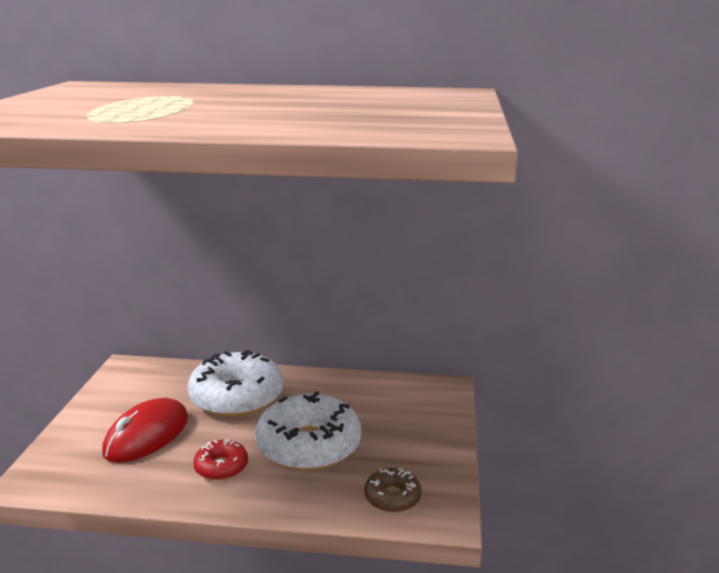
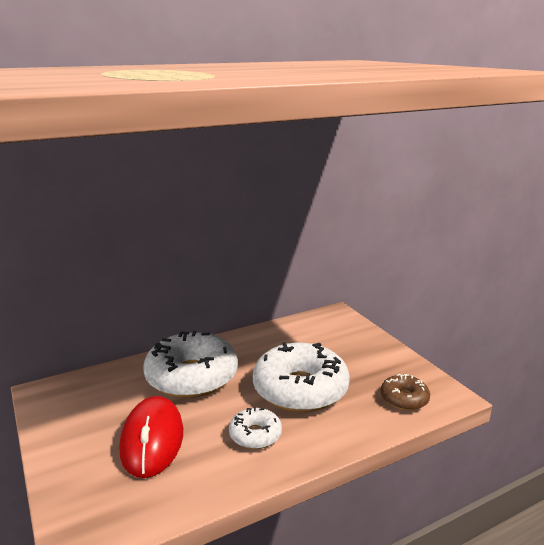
camera: 35 degrees left, 0 degrees up
red donut [193,439,248,480] -> white donut [229,407,282,449]

